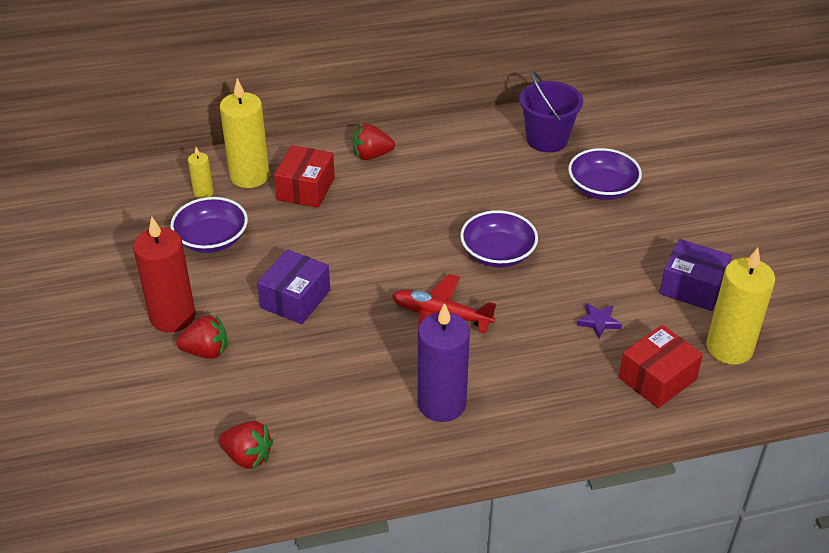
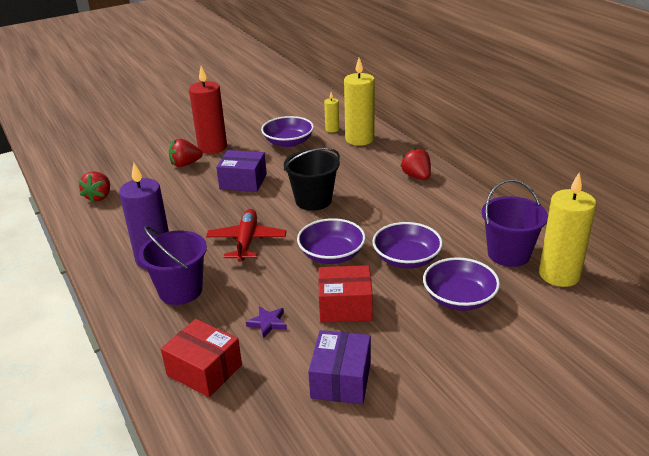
camera: 75 degrees right, 10 degrees down
red strawberry [176,315,227,359] -> red strawberry turned 90 degrees clockwise [169,139,203,167]
red box [274,145,335,208] -> red box moved to [318,265,373,323]
yellow candle [706,248,775,365] -> yellow candle moved to [539,173,597,287]
none -> purple bucket [139,226,207,305]
none -> black bucket [284,148,340,211]
none -> purple bowl [372,222,443,269]

